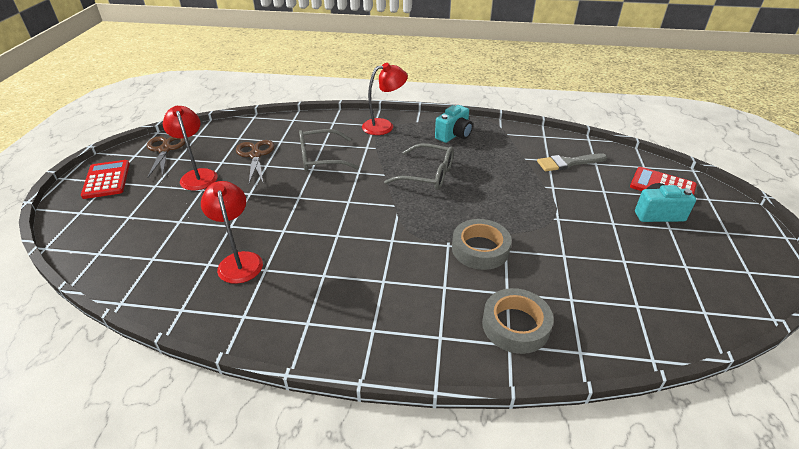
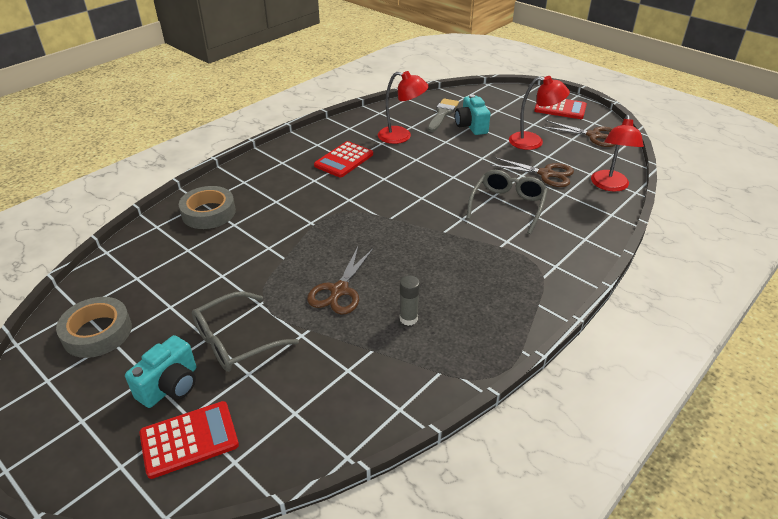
camera: 125 degrees right, 0 degrees up
red lamp [362,63,408,135] -> red lamp moved to [591,115,644,192]
grey glasses [384,143,454,190] -> grey glasses moved to [192,291,299,372]
turquoise camera [435,105,473,143] -> turquoise camera moved to [455,94,491,135]
grey tape [452,219,512,270] -> grey tape moved to [56,297,132,358]
grey brush [537,154,607,171] -> grey brush moved to [428,99,459,132]
none -> brown scissors [307,247,373,314]
none -> red calculator [314,141,373,177]
none -> grey glue stick [400,276,420,326]

